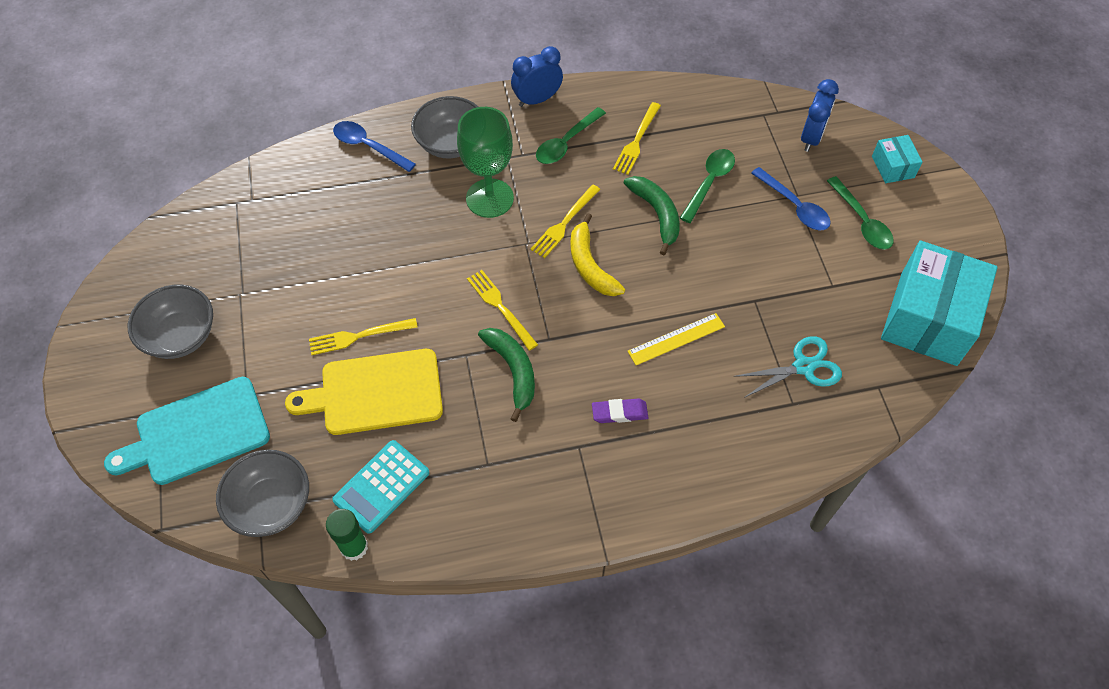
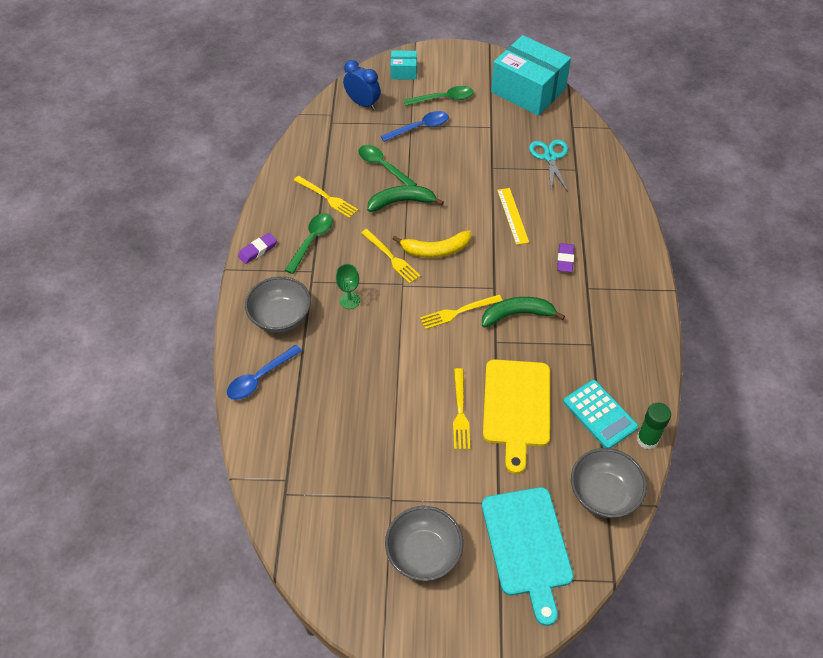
camera: 75 degrees left, 5 degrees down
green goblet [457,107,514,218] -> green goblet [336,264,360,309], size x0.52
blue clock [511,46,563,107] -> purple eraser [238,233,277,264]
green spoon [536,107,606,164] -> green spoon turned 120 degrees counterclockwise [285,213,333,274]

